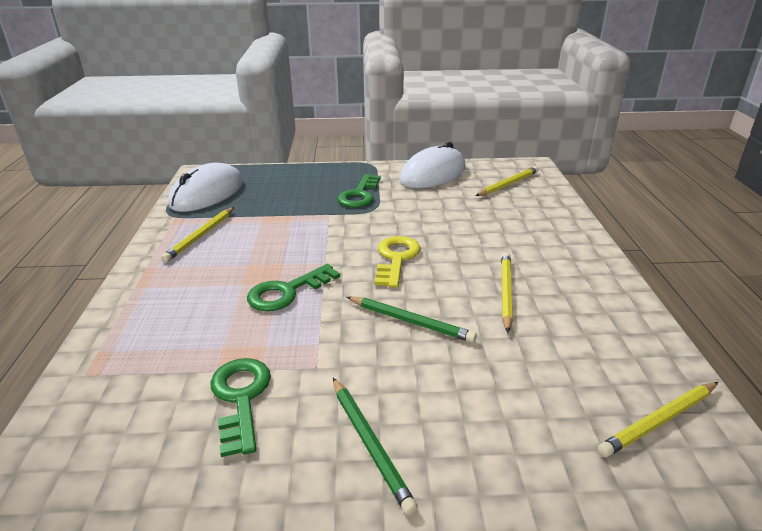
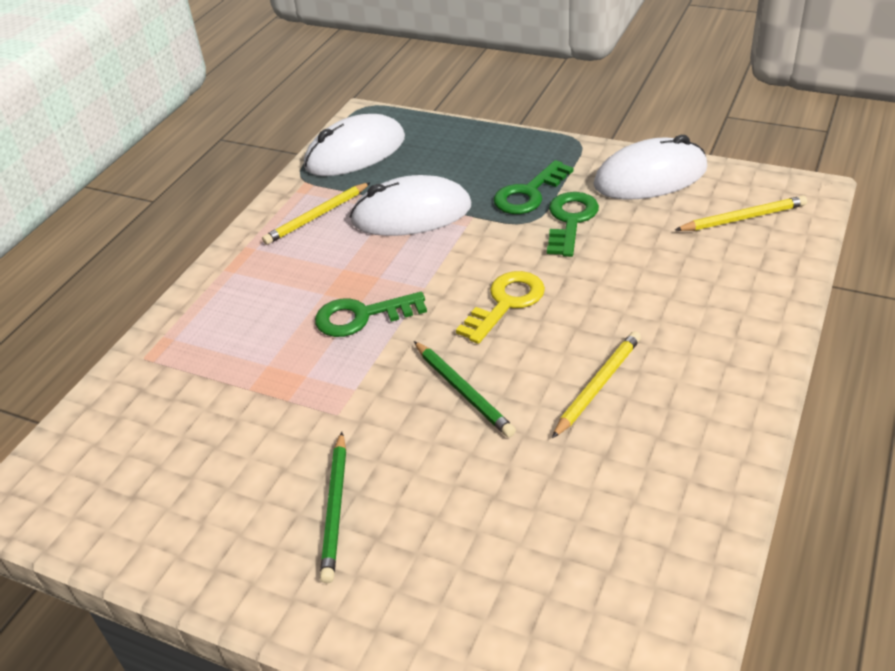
camera: 30 degrees right, 10 degrees up
green key [210,358,271,457] -> green key moved to [547,192,599,257]
yellow pencil [598,382,718,457] -> none
none -> white mouse [350,175,471,236]

